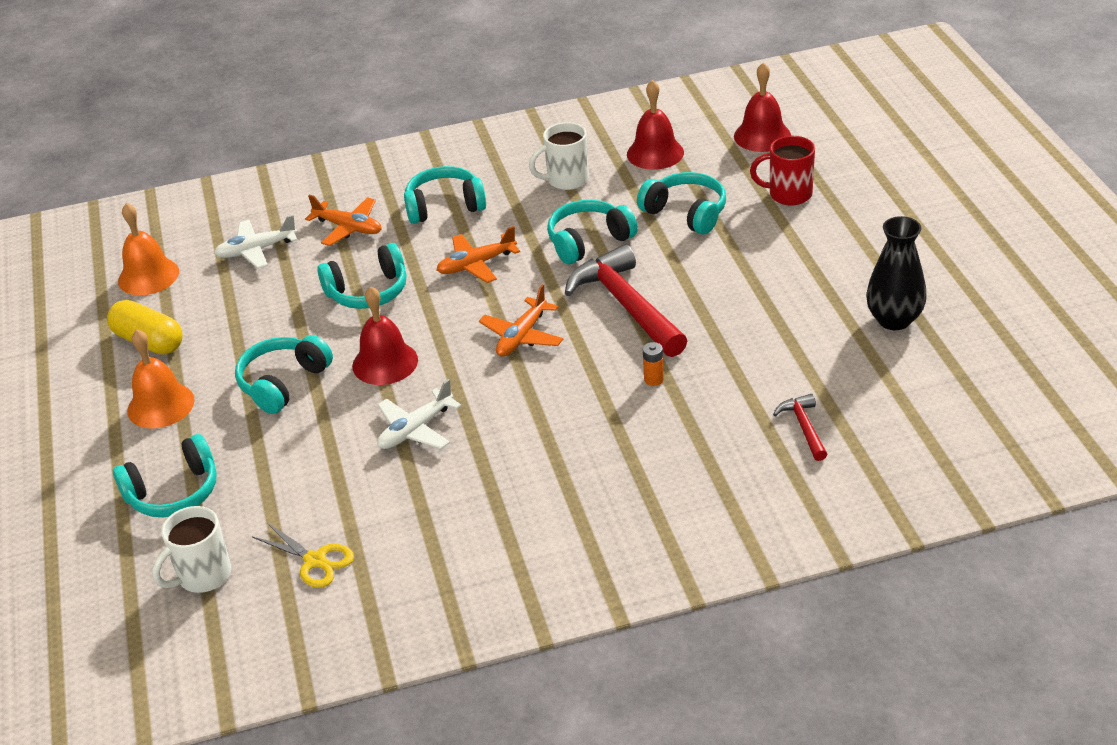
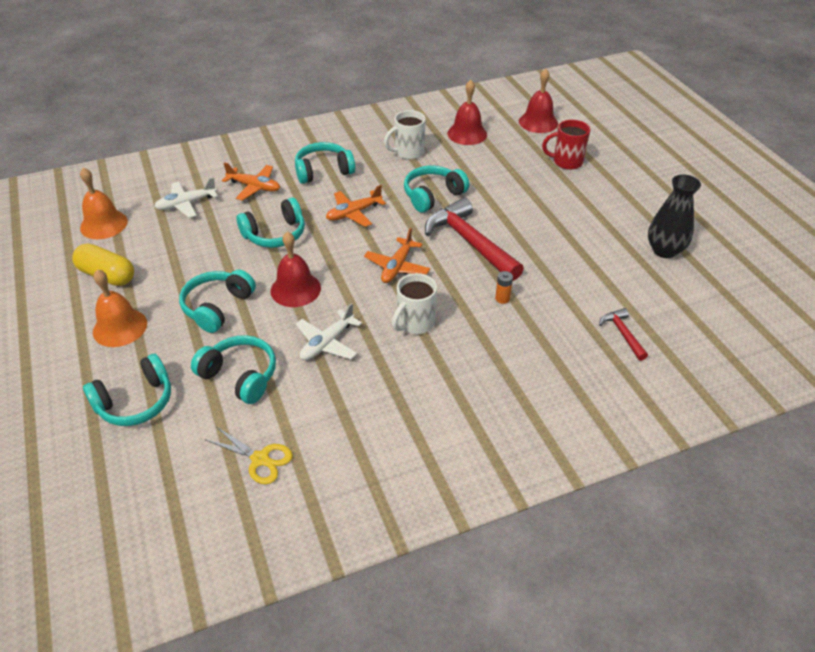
camera: 10 degrees left, 5 degrees up
white mug [152,506,231,593] -> white mug moved to [392,273,437,334]
turquoise headphones [637,172,726,235] -> turquoise headphones moved to [191,335,276,404]

